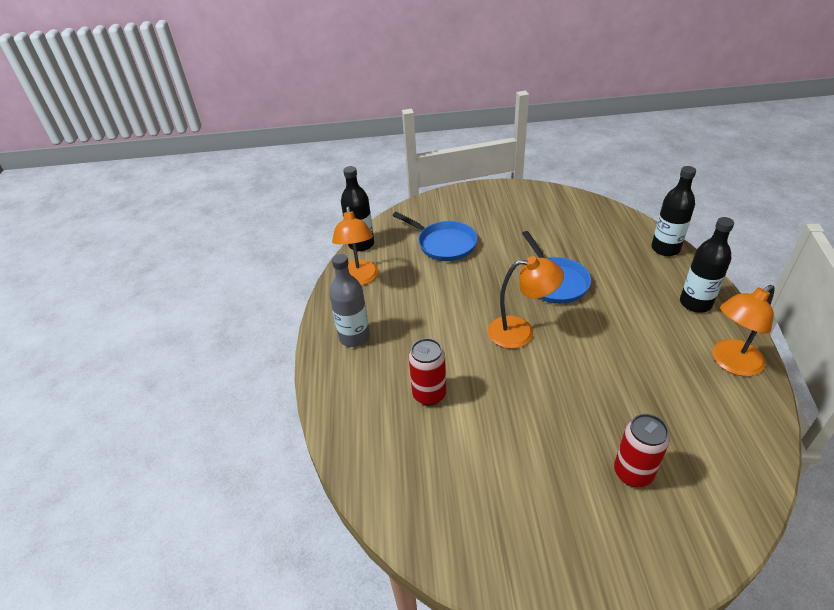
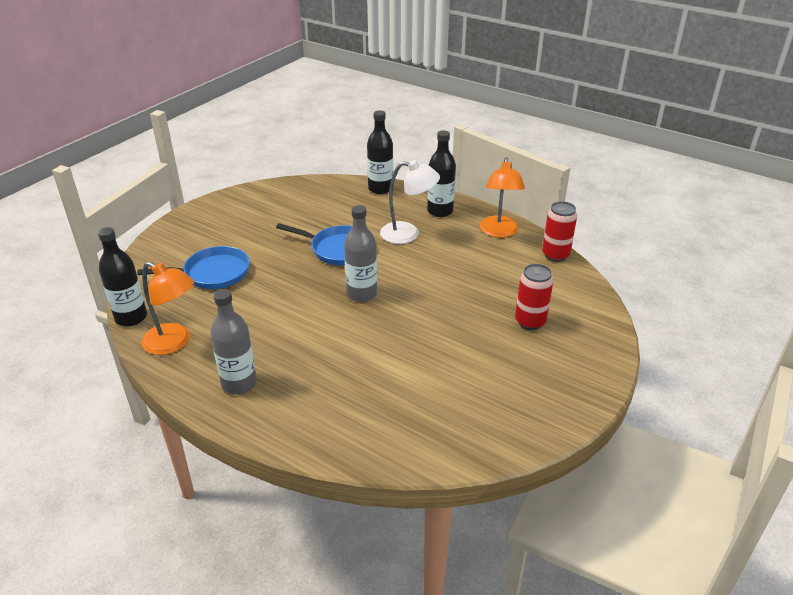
camera: 55 degrees left, 5 degrees down
red can [409,338,446,406] -> red can moved to [542,201,577,262]
orange lamp [488,256,564,349] -> grey bottle [344,205,377,302]
none -> white lamp [380,160,440,244]

